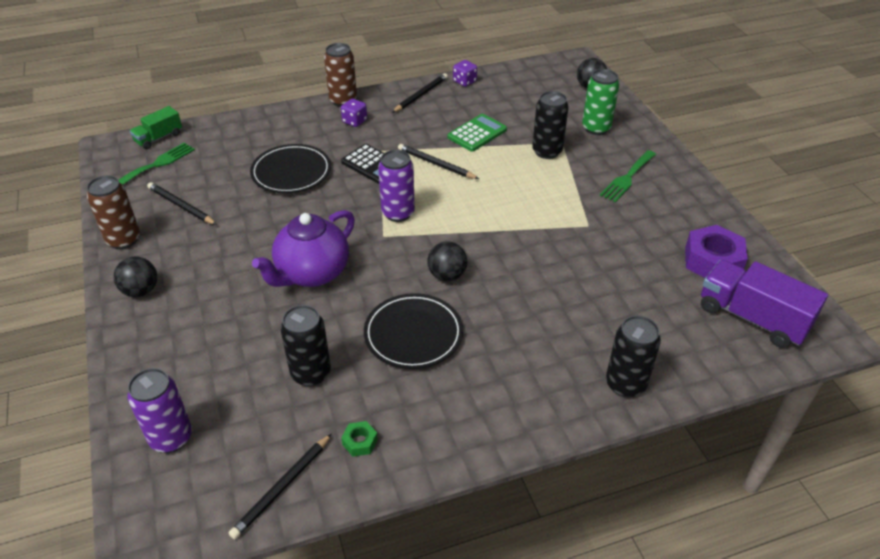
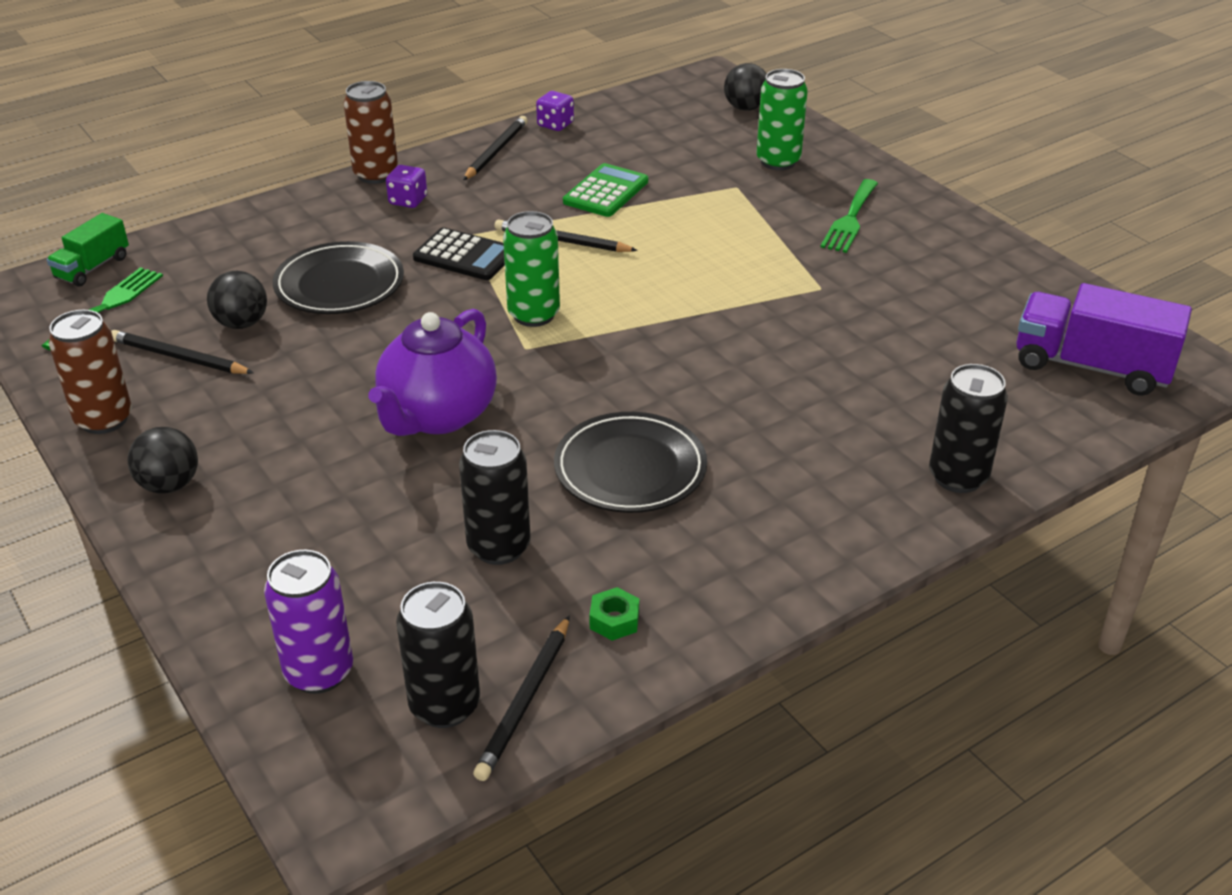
camera: 15 degrees left, 5 degrees down
purple can [378,150,415,222] -> green can [503,211,560,327]
black ball [427,241,467,281] -> black ball moved to [207,271,267,329]
black can [532,91,569,159] -> black can moved to [396,582,480,728]
purple nut [685,225,748,278] -> none

